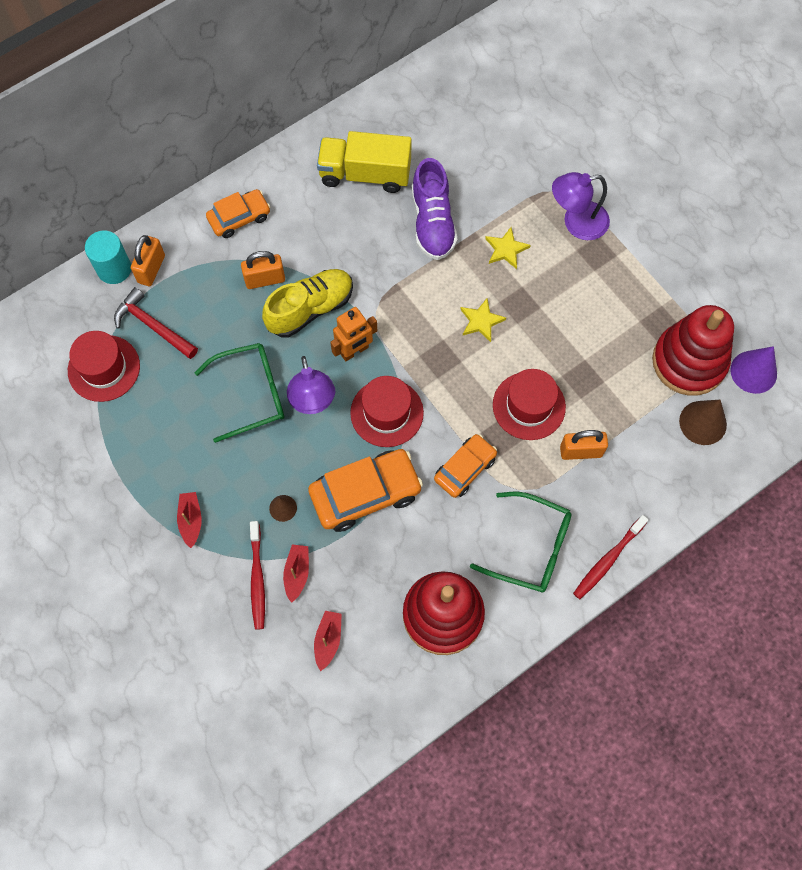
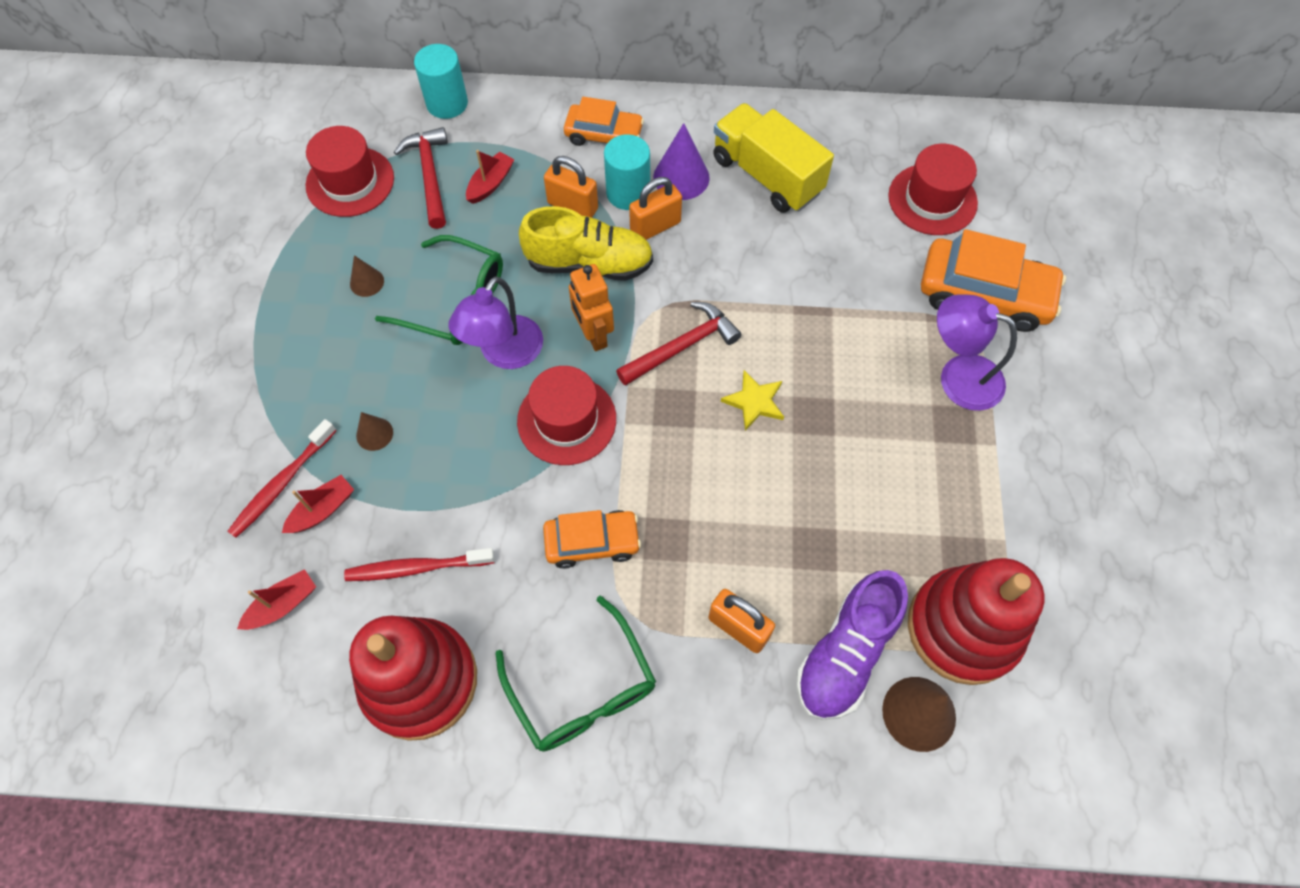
camera: 40 degrees right, 5 degrees down
orange padlock [131,235,165,286] -> orange padlock moved to [629,177,682,240]
red boat [177,492,202,548] -> red boat moved to [466,150,515,204]
orange car [308,449,423,532] -> orange car moved to [921,229,1066,332]
orange robot [330,307,377,361] -> orange robot turned 60 degrees clockwise [569,264,614,351]
purple shoe [412,158,457,260] -> purple shoe moved to [796,570,908,720]
yellow star [485,227,531,269] -> none
red hat [493,369,566,440] -> red hat moved to [888,144,978,235]
red toothbrush [573,515,649,599] -> red toothbrush moved to [344,548,495,581]
purple cone [730,346,777,394] -> purple cone moved to [653,123,710,200]
none -> brown cone [350,255,384,297]
none -> turquoise cylinder [604,134,650,210]
none -> red hammer [616,302,741,386]

